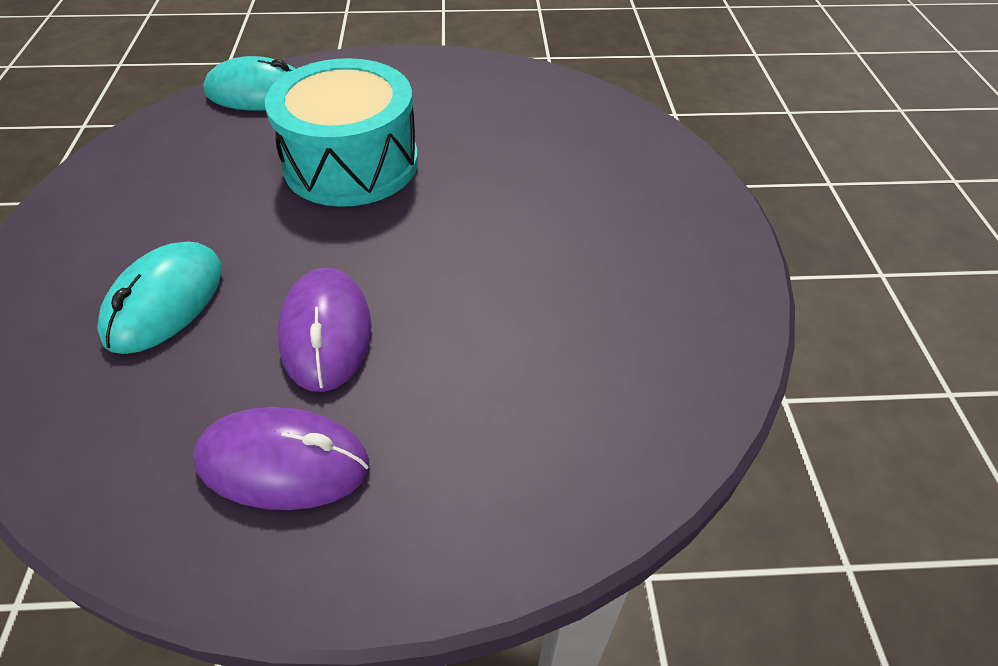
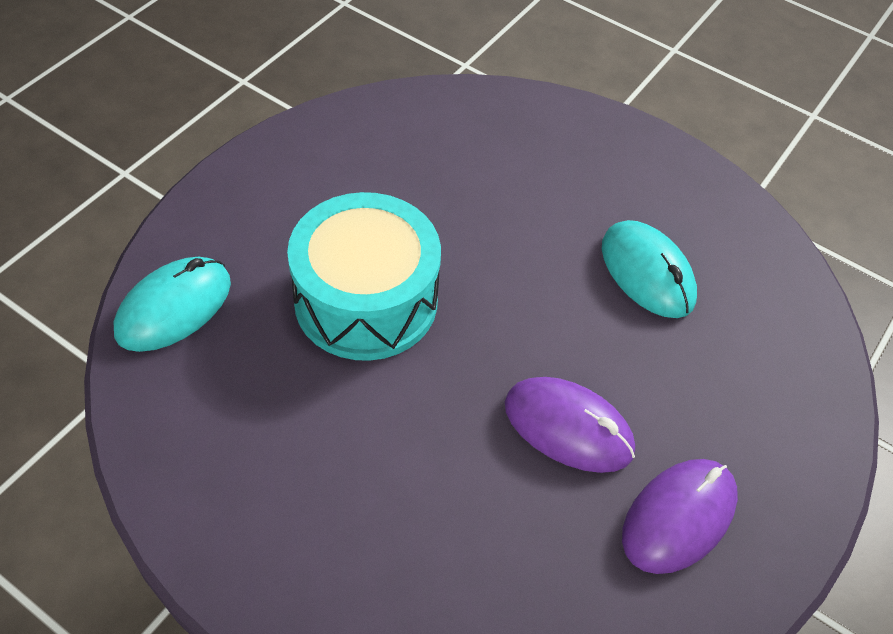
camera: 55 degrees left, 5 degrees up
turquoise mouse [97,241,222,354] -> turquoise mouse moved to [602,220,697,318]

